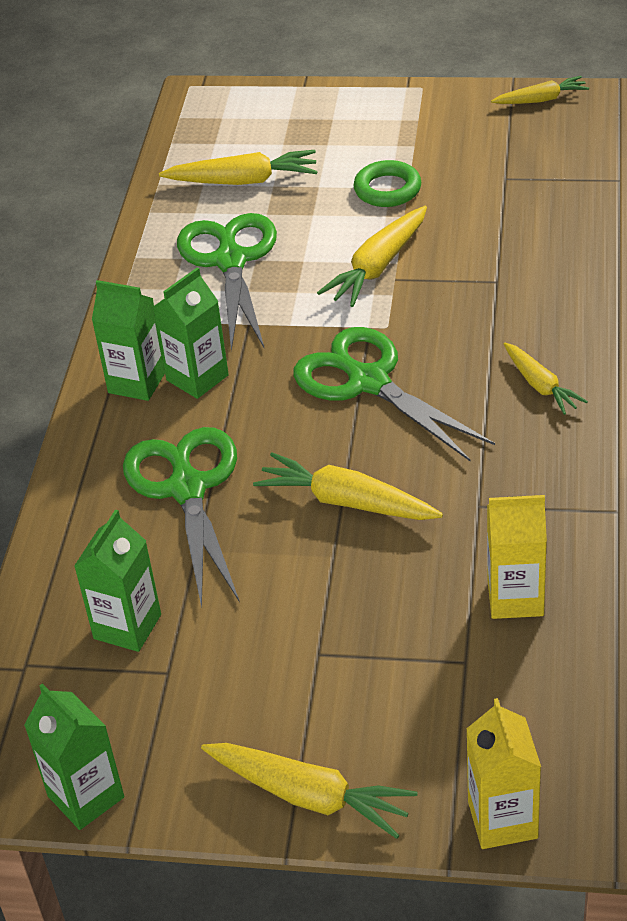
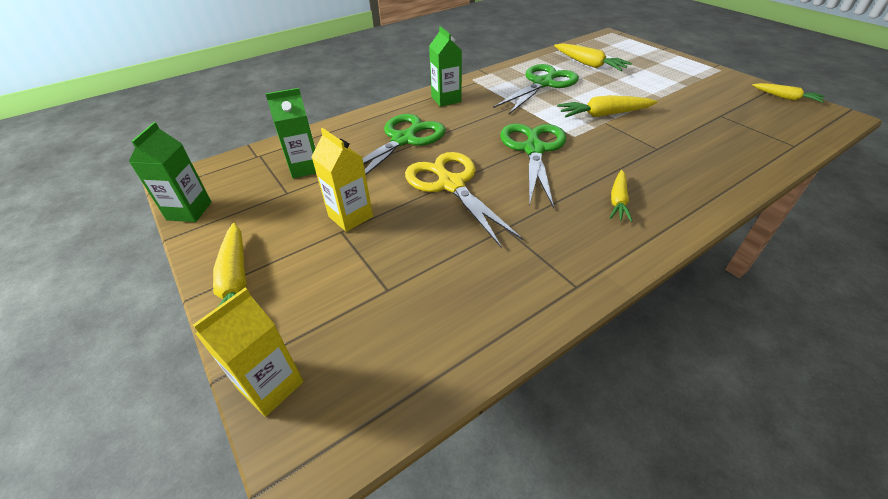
camera: 45 degrees right, 0 degrees up
green carton [153,267,229,399] -> none
yellow carrot [253,453,443,520] -> yellow scissors [405,152,523,248]
green ring [354,160,421,207] -> none
yellow carton [487,495,547,619] -> yellow carton moved to [312,128,373,232]

